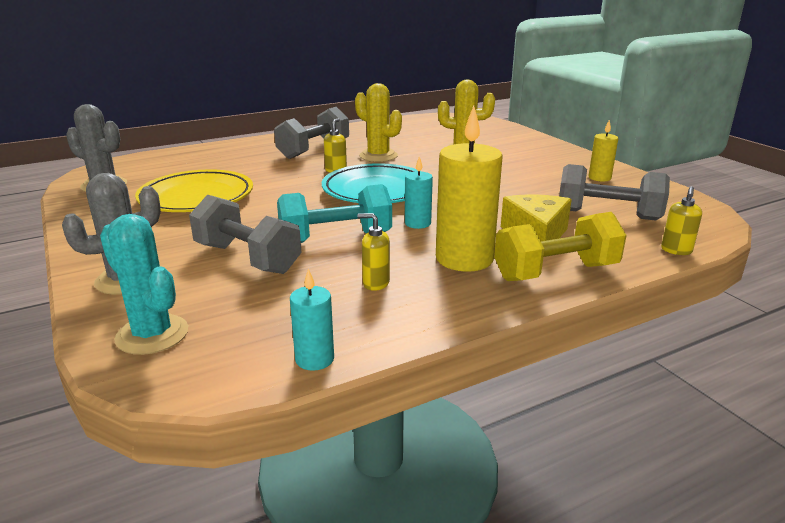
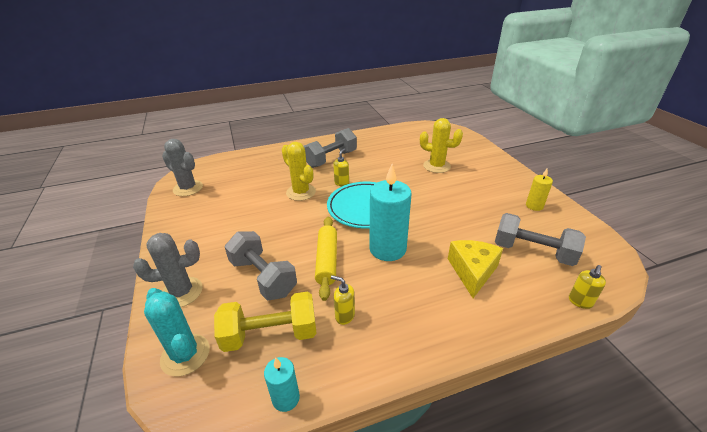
camera: 10 degrees right, 10 degrees up
yellow plate [135,170,253,212] -> none
turquoise dumbbell [277,184,392,243] -> yellow rolling pin [315,217,337,301]
yellow cactus [355,83,402,162] -> yellow cactus moved to [282,142,316,201]
turquoise candle [405,156,433,229] -> turquoise candle [369,164,412,261], size x1.95
yellow candle [436,106,503,272] -> none
yellow dumbbell [494,212,627,281] -> yellow dumbbell moved to [214,291,317,352]

